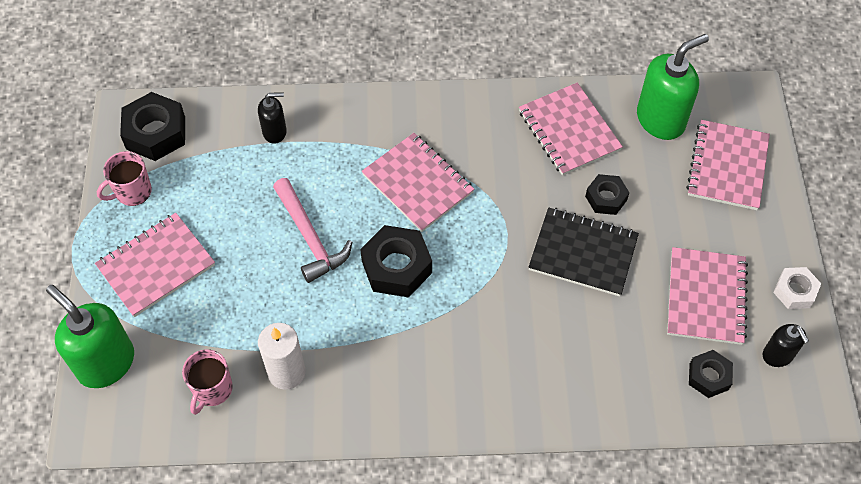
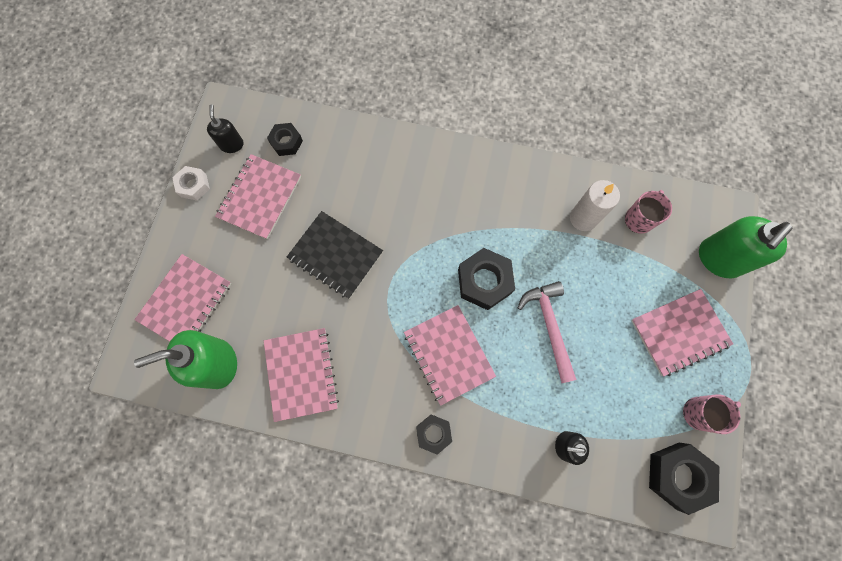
camera: 165 degrees left, 15 degrees up
green soap dispenser [46,285,134,388] -> green soap dispenser turned 75 degrees clockwise [699,216,793,278]
black nut [585,174,629,215] -> black nut moved to [416,415,452,455]

